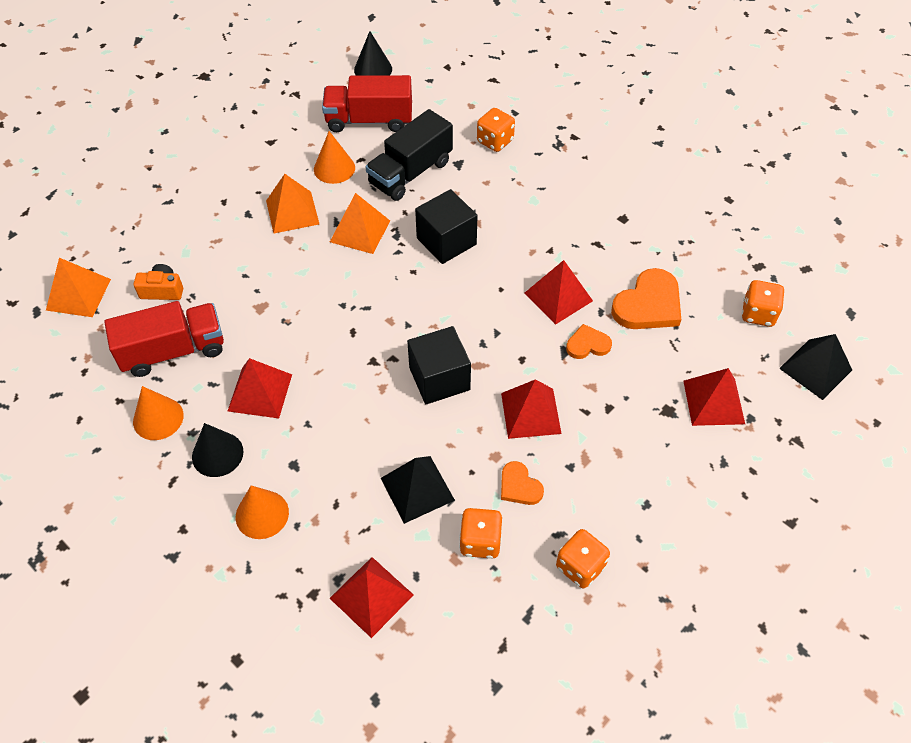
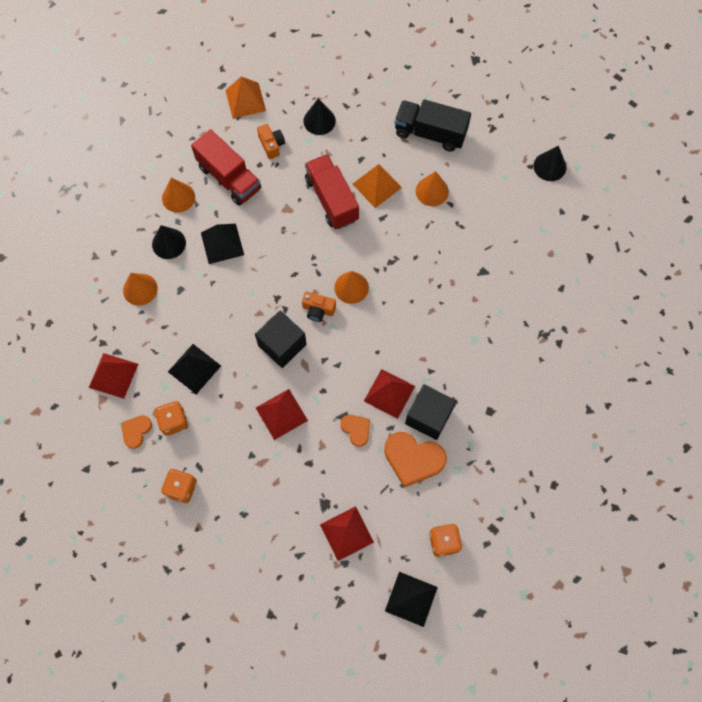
camera: 65 degrees right, 15 degrees up
red pyramid [228,358,292,418] -> black pyramid [201,224,244,264]
red truck [322,75,412,132] -> red truck moved to [305,154,359,229]
orange pyramid [330,193,390,254] -> none
black truck [365,109,453,201] -> black truck moved to [395,99,471,152]
black cube [415,189,478,264] -> black cube moved to [405,384,456,440]
orange dice [477,108,515,152] -> none
orange heart [501,461,544,505] -> orange heart moved to [121,415,152,449]
none -> orange camera [302,292,336,322]
none -> black cone [304,98,336,135]
none -> orange cone [334,271,369,304]

